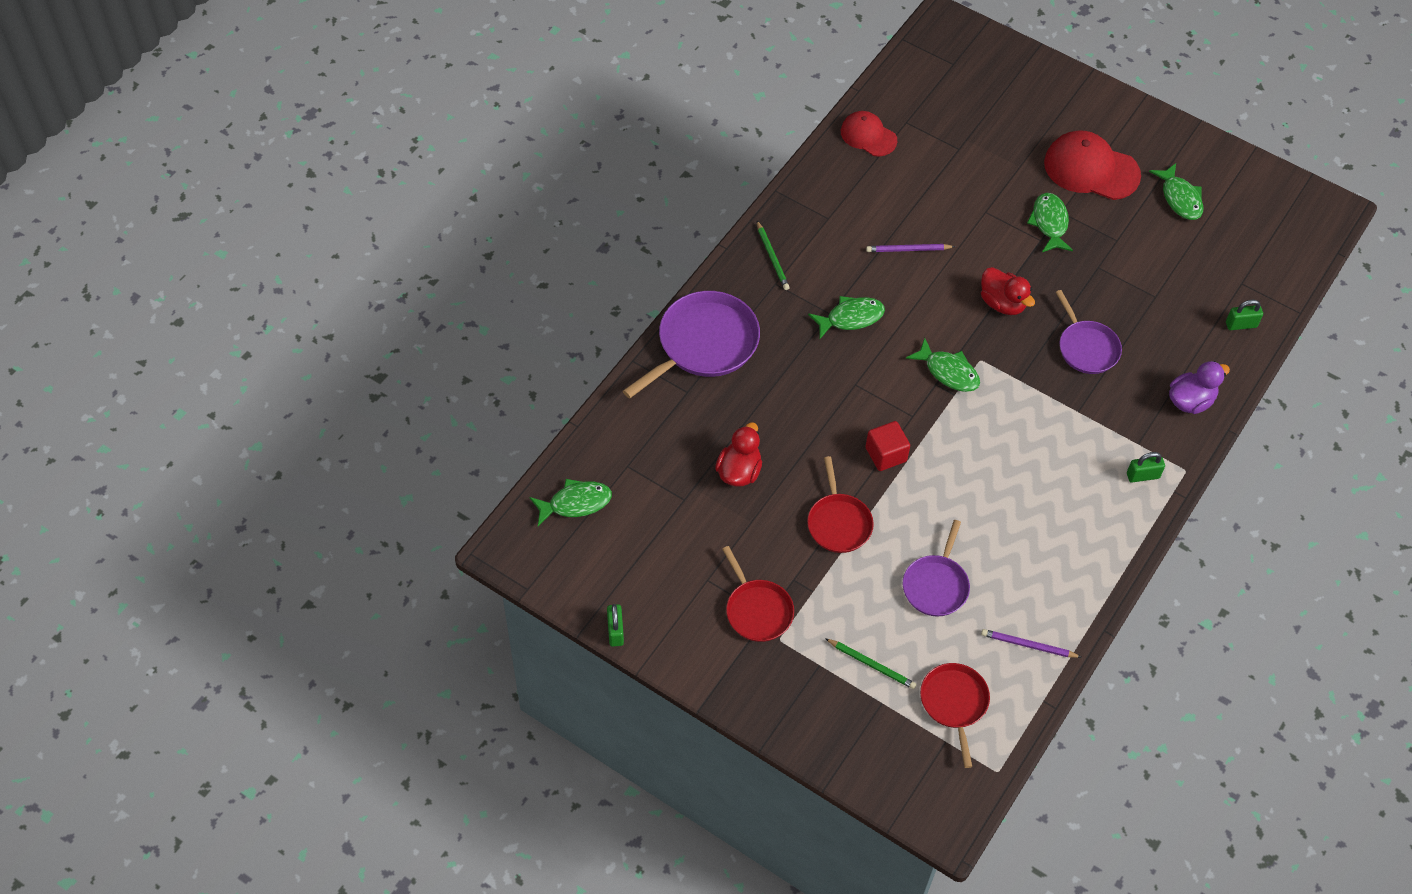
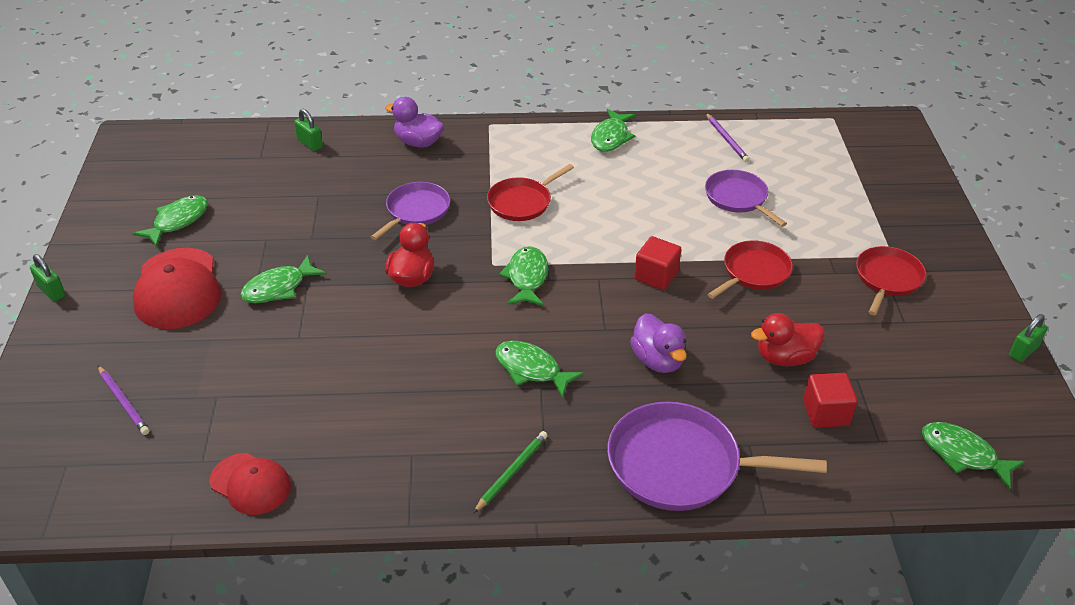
camera: 125 degrees left, 15 degrees down
green pencil [825,638,917,689] -> none
red cap [841,111,897,156] -> red cap turned 60 degrees counterclockwise [210,453,291,515]
purple pencil [866,244,955,252] -> purple pencil moved to [98,365,149,435]
purple pan [903,520,970,616] -> purple pan turned 105 degrees counterclockwise [705,170,787,227]
red pan [920,663,990,768] -> red pan moved to [487,164,574,221]
green padlock [1127,452,1165,483] -> green padlock moved to [30,254,66,302]
none -> green fish [591,109,635,152]
none -> purple duck [630,313,687,373]
none -> red cube [803,373,857,428]

